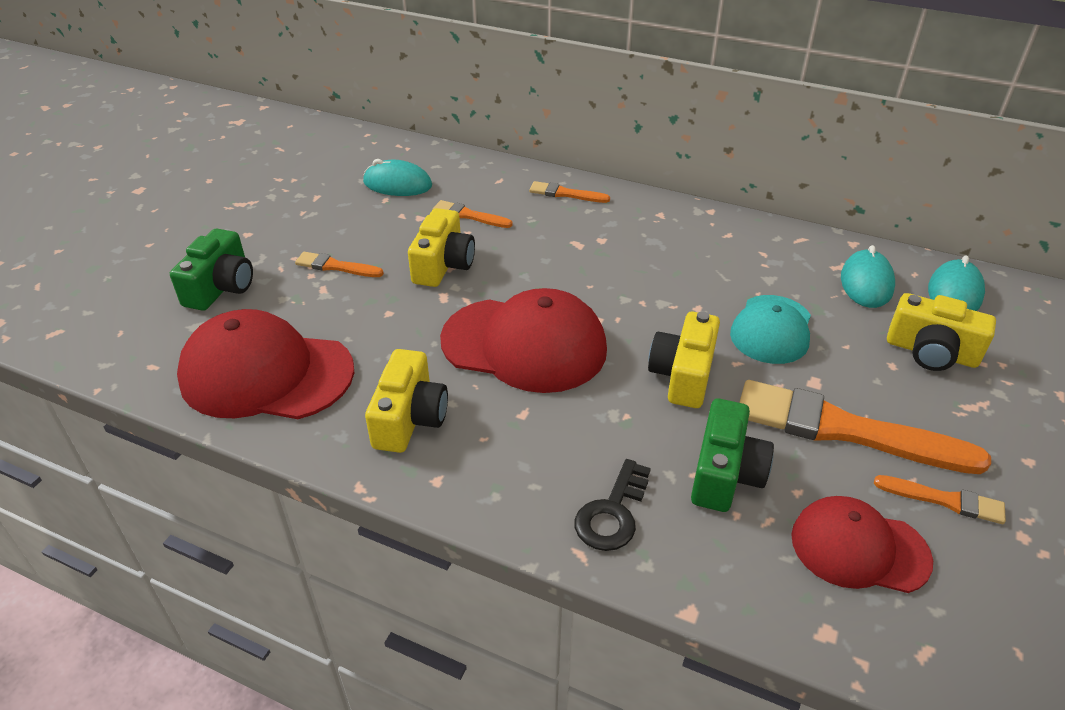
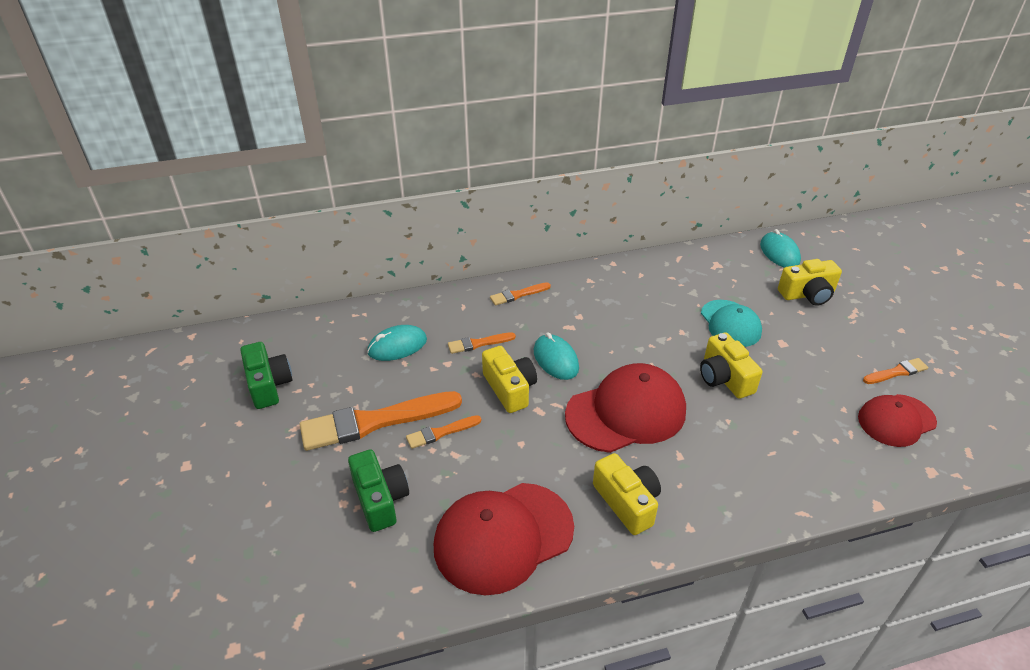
camera: 40 degrees left, 0 degrees up
black key [575,459,651,551] -> none
green camera [691,398,774,512] -> green camera moved to [240,342,293,409]
orange brush [739,380,991,474] -> orange brush moved to [300,391,462,451]
turquoise mouse [841,245,895,308] -> turquoise mouse moved to [534,332,579,380]

